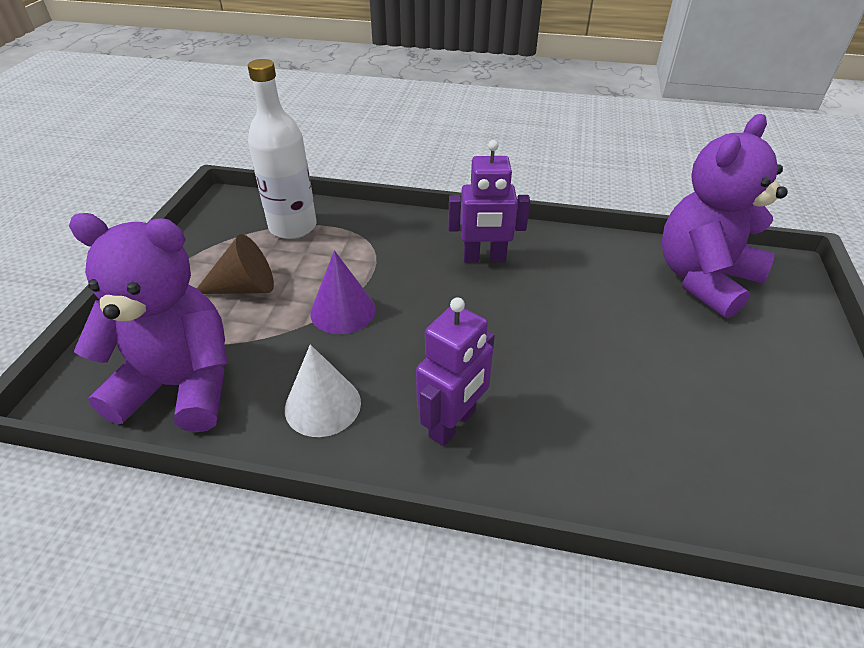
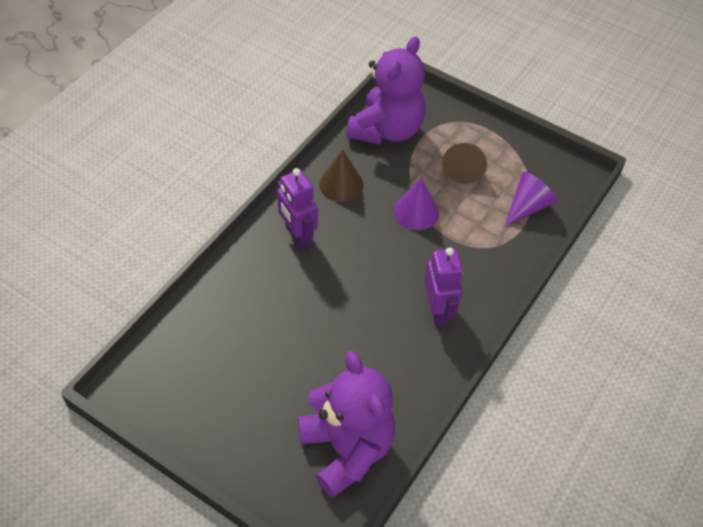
camera: 110 degrees right, 10 degrees up
white bottle [248,59,316,239] -> purple cone [505,172,557,226]
white cone [285,344,361,437] -> brown cone [319,149,364,202]
purple robot [448,140,530,263] -> purple robot turned 150 degrees clockwise [424,247,463,326]

